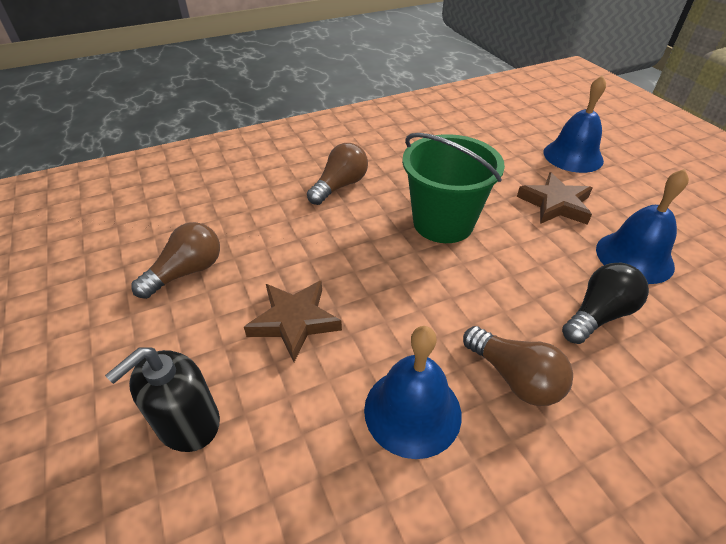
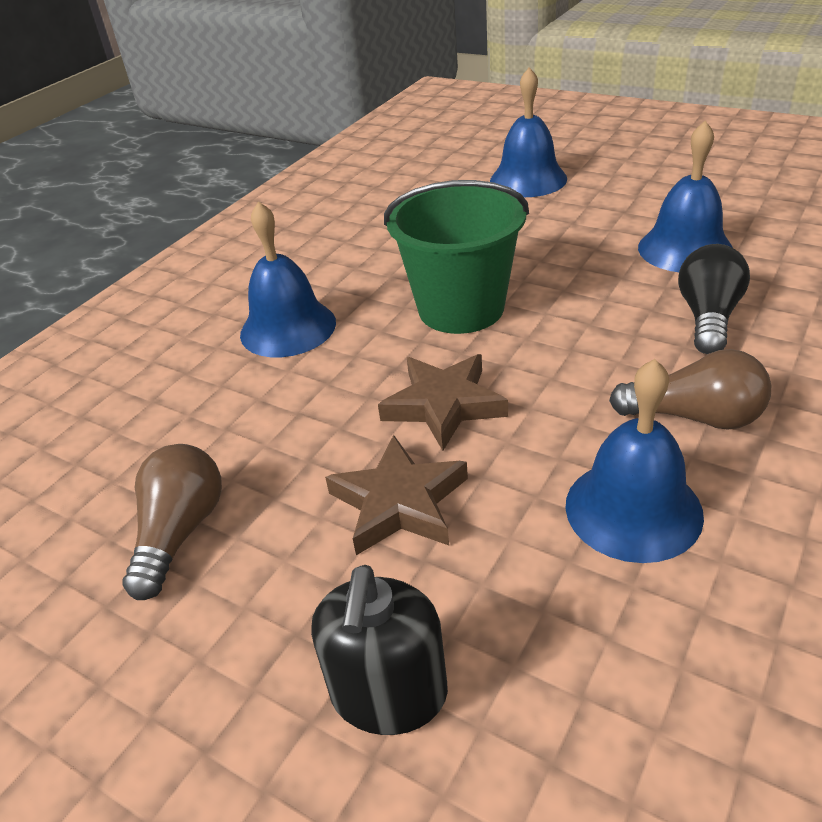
camera: 30 degrees left, 5 degrees down
brown light bulb [307,143,368,205] -> blue bell [240,201,336,357]
brown star [517,172,592,225] -> brown star moved to [378,354,508,451]

